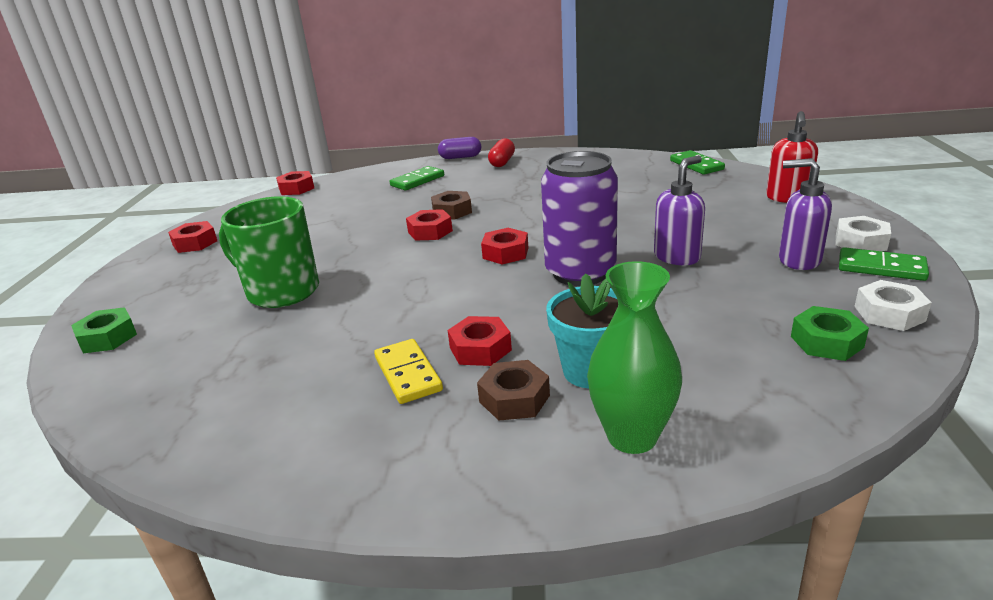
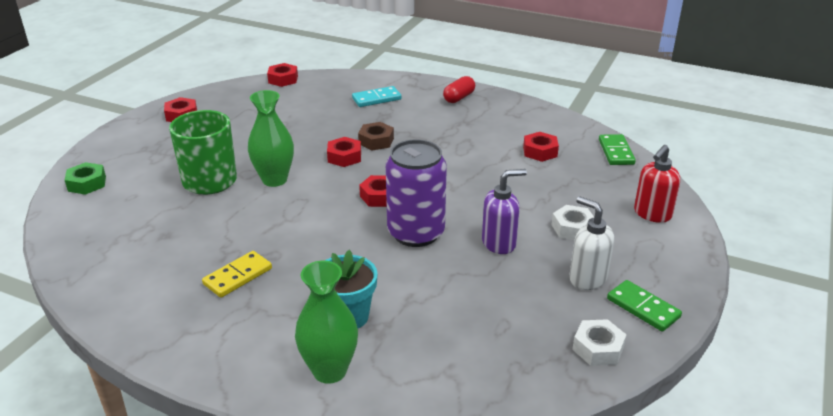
camera: 20 degrees right, 5 degrees up
yellow domino [374,339,443,404] -> yellow domino turned 45 degrees clockwise [202,251,272,298]
green domino [390,166,444,191] -> turquoise domino [352,86,402,107]
purple capsule [438,137,481,159] -> none
red nut [448,316,512,366] -> red nut moved to [523,132,559,162]
brown nut [477,360,550,421] -> none
purple soap dispenser [779,158,832,270] -> white soap dispenser [569,196,614,290]
green nut [791,306,869,361] -> none
white nut [835,216,891,251] -> white nut moved to [552,205,594,240]
none -> green vase [248,90,294,187]

